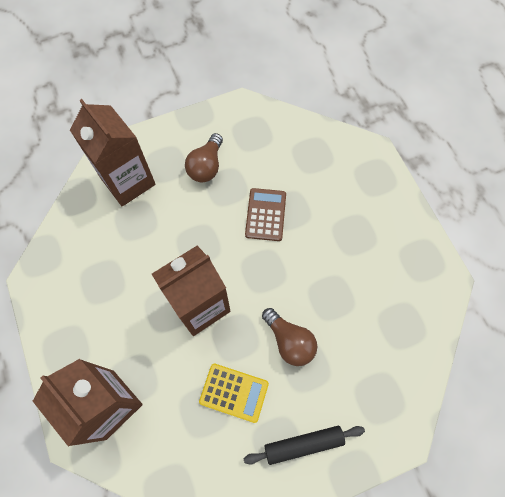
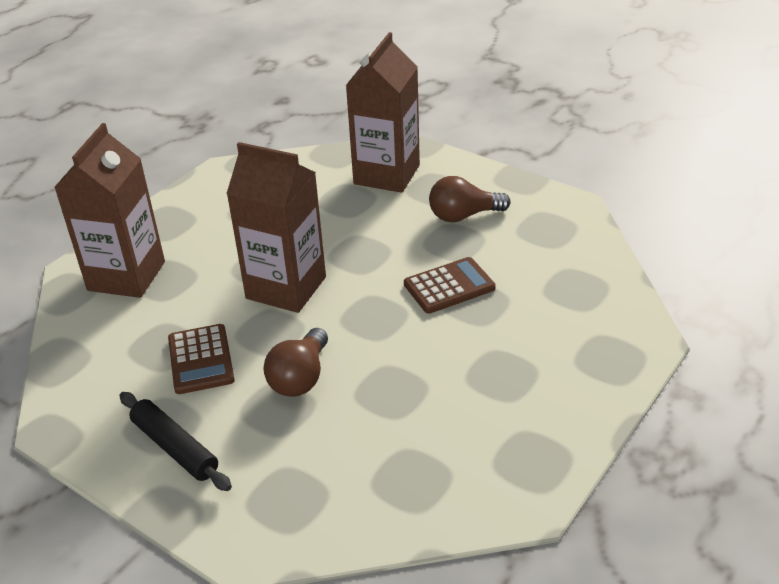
camera: 60 degrees right, 30 degrees down
yellow calculator [199,364,269,423] -> brown calculator [168,324,235,394]

